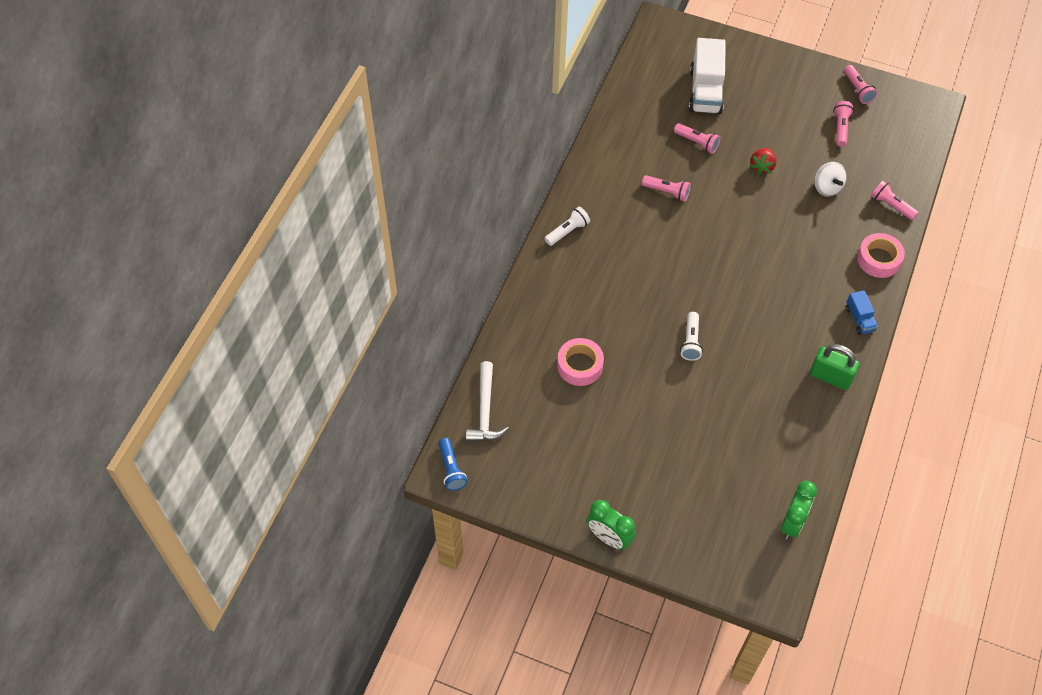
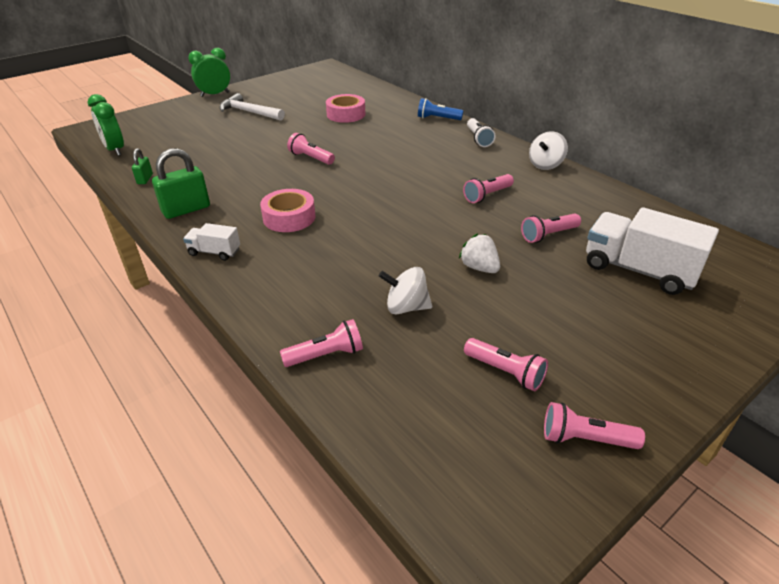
camera: 120 degrees right, 20 degrees down
blue flashlight [438,438,467,491] -> blue flashlight moved to [418,98,463,120]
white hammer [466,361,509,442] -> white hammer moved to [219,93,285,121]
white flashlight [680,312,703,361] -> pink flashlight [287,133,335,165]
red strawberry [750,148,776,175] -> white strawberry [459,233,500,273]
blue truck [846,290,878,335] -> white truck [183,223,240,261]
pink tape [857,233,905,278] -> pink tape moved to [260,189,316,232]
none -> green padlock [132,148,153,184]
none -> white spinning top [529,131,568,170]

